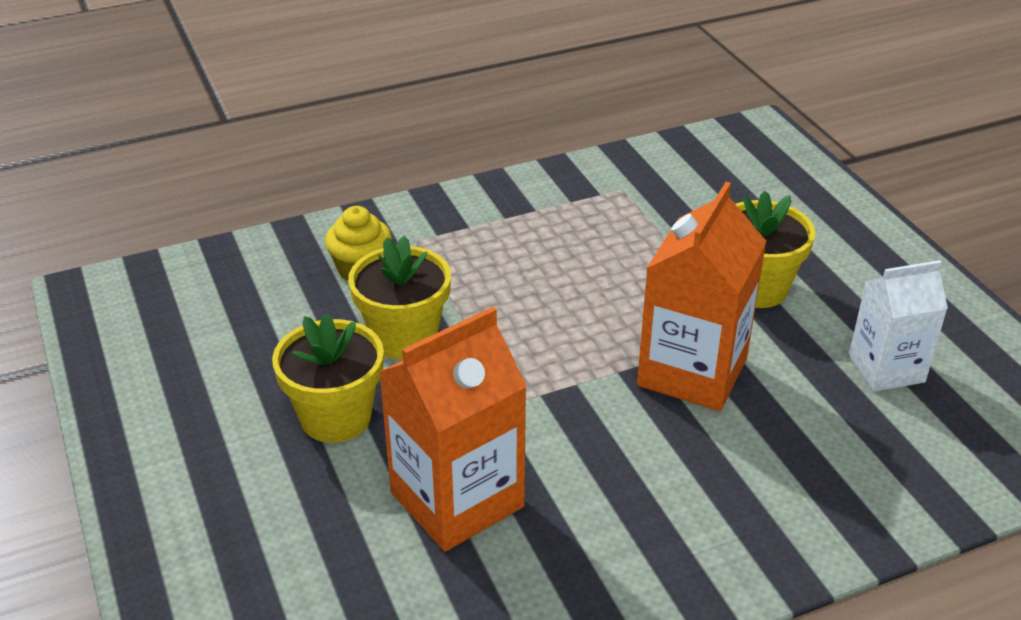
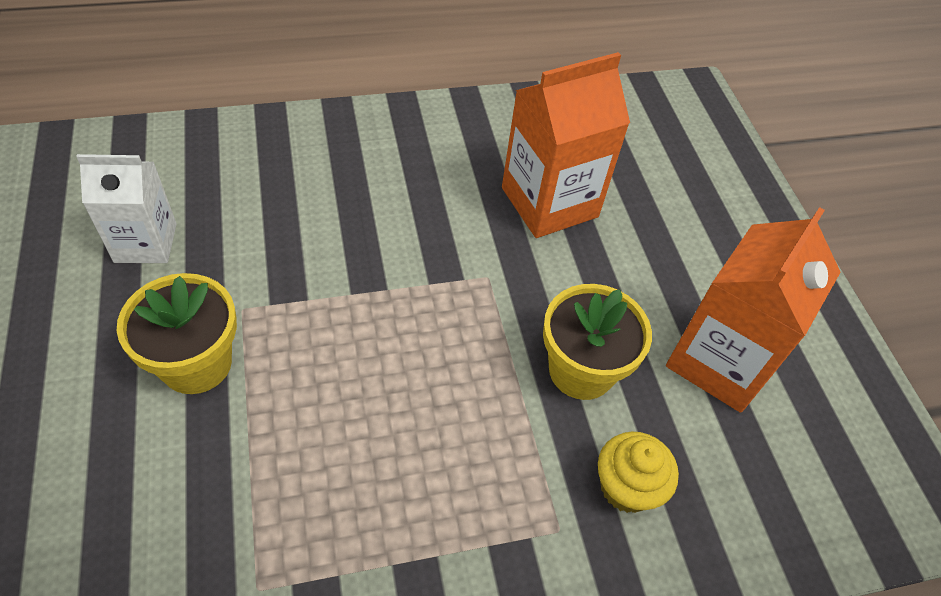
camera: 175 degrees left, 15 degrees up
yellow flower pot [272,313,384,443] -> none
orange carton [637,182,767,411] -> orange carton moved to [666,207,841,413]

